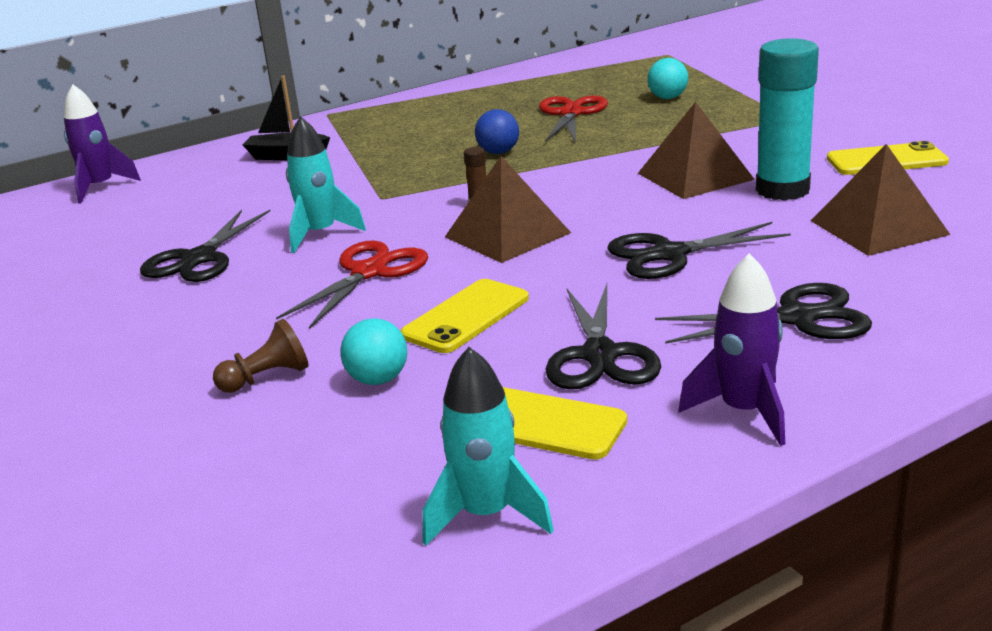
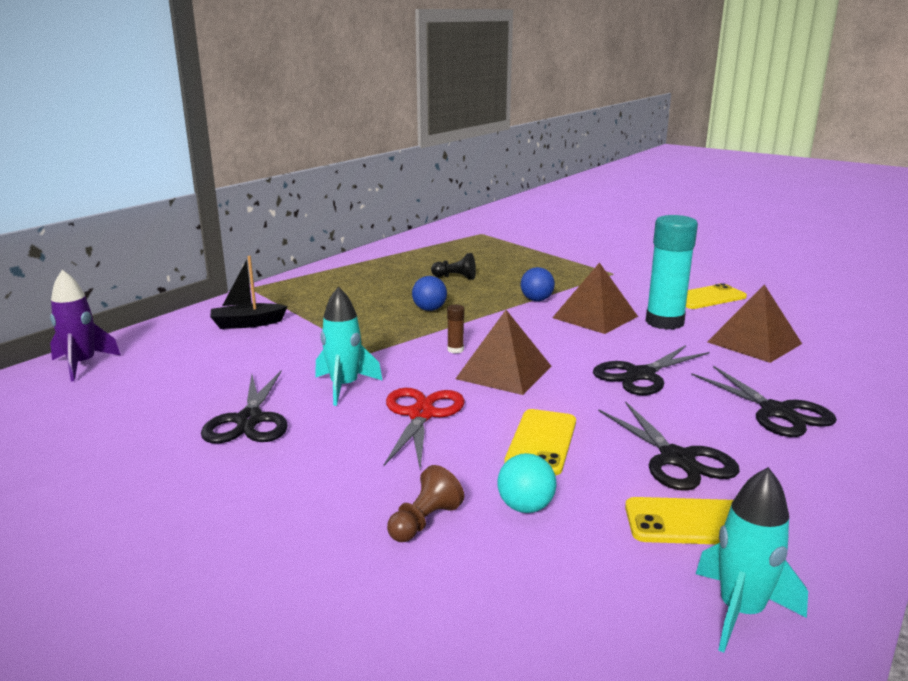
camera: 25 degrees left, 5 degrees down
red scissors [539,95,608,142] -> black pawn [431,253,476,280]
turquoise ball [647,58,688,99] -> none
black scissors [655,283,872,344] -> black scissors turned 90 degrees clockwise [691,366,837,437]
purple rocket [679,253,785,446] -> none
none -> blue ball [521,267,555,301]

